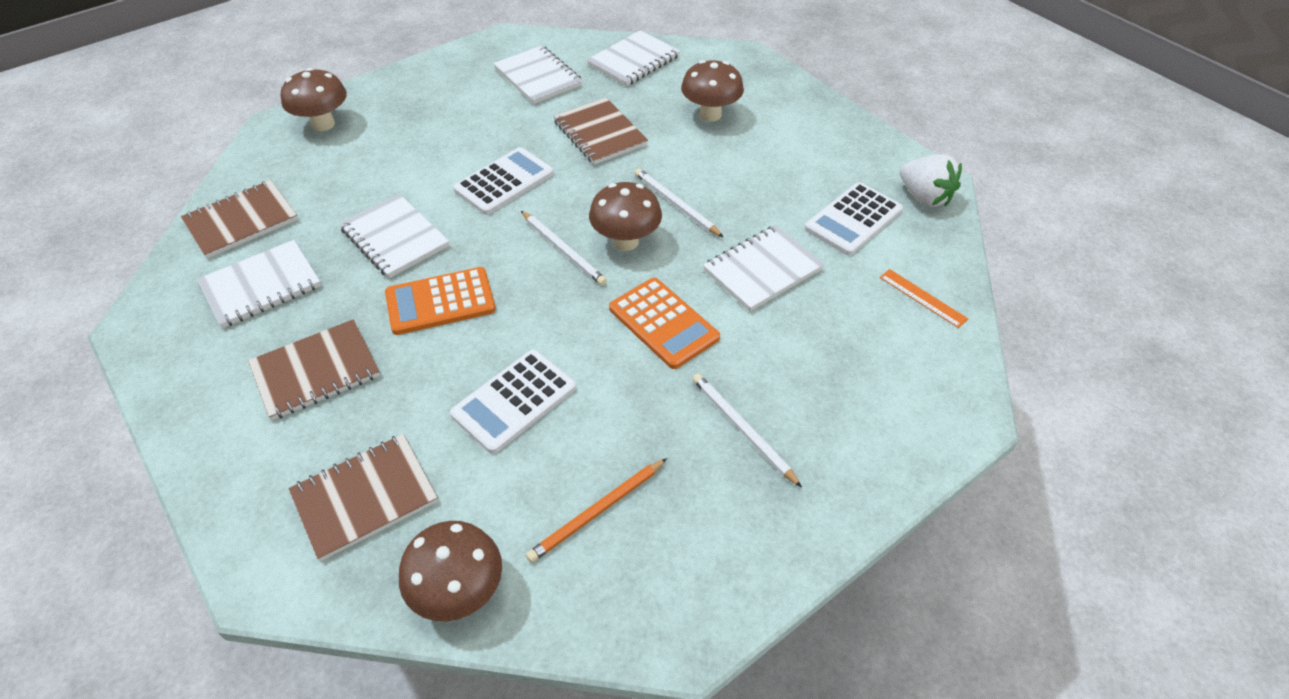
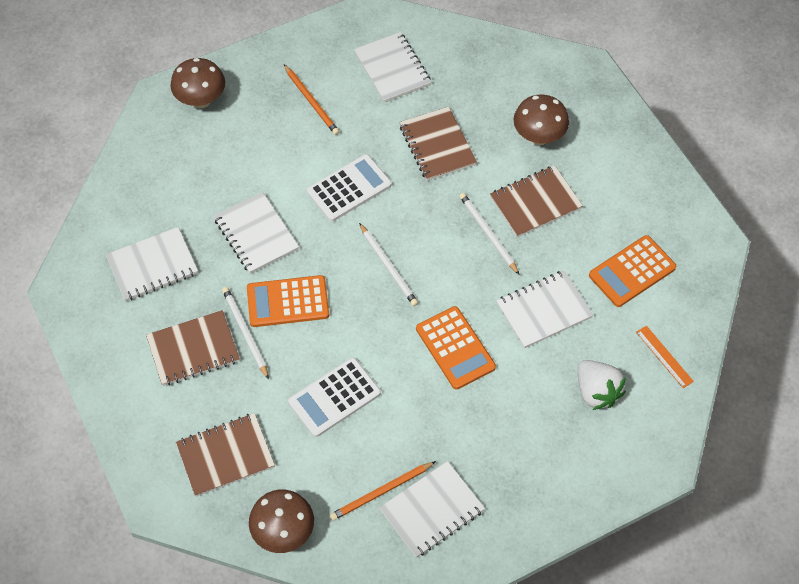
camera: 10 degrees right, 10 degrees up
brown notebook [181,180,298,259] -> brown notebook moved to [490,165,583,237]
white notebook [587,30,680,86] -> white notebook moved to [379,461,485,558]
brown mushroom [589,182,662,251] -> none
white pencil [692,373,802,488] -> white pencil moved to [222,287,269,379]
white calculator [805,182,903,256] -> orange calculator [589,235,676,307]
white strawberry [900,154,962,207] -> white strawberry moved to [578,360,626,410]
none -> orange pencil [284,65,340,135]

